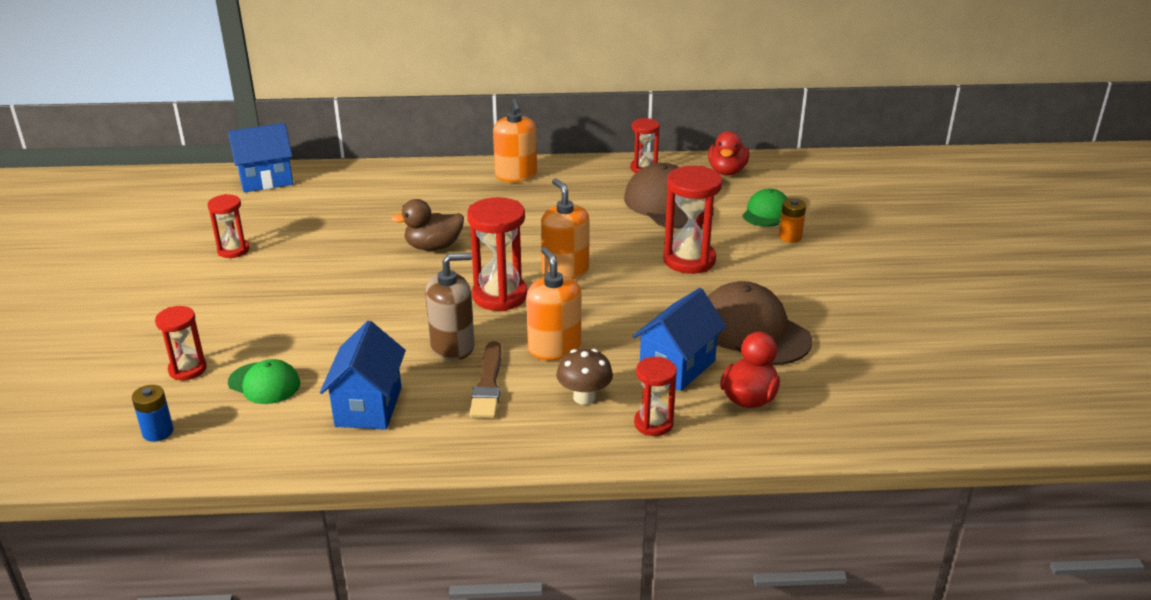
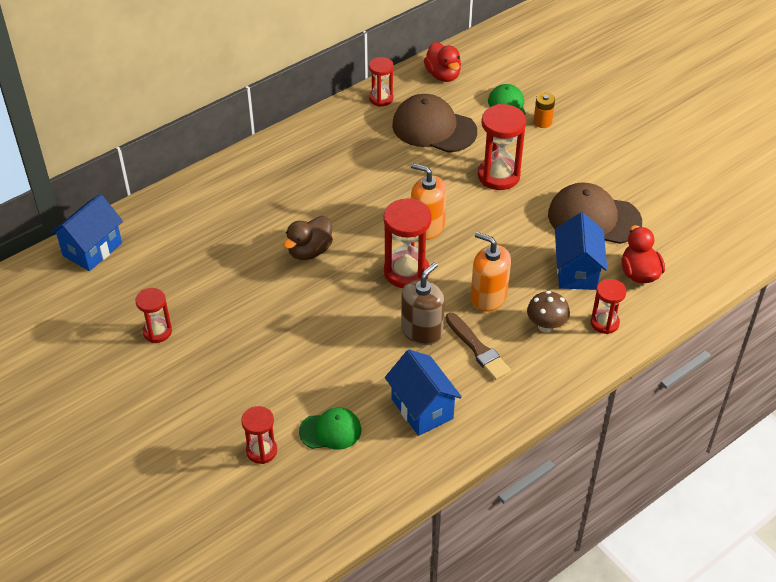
camera: 35 degrees left, 15 degrees up
blue battery [132,385,174,442] -> none
orange soap dispenser [493,99,537,182] -> none

